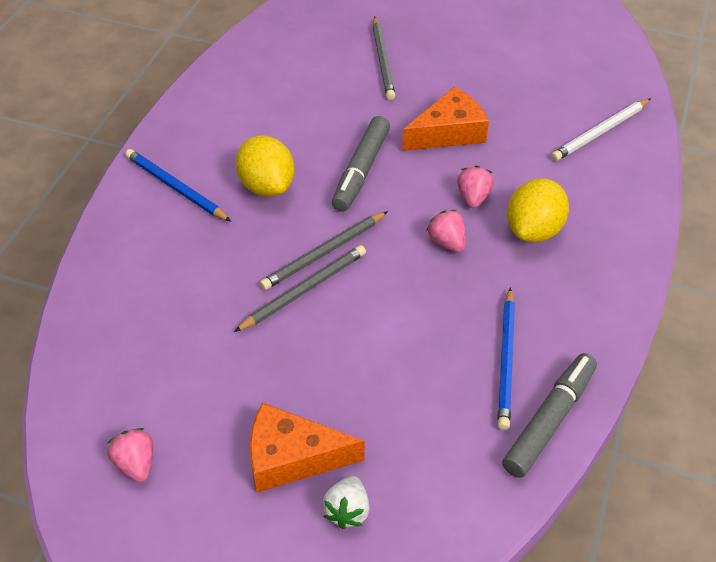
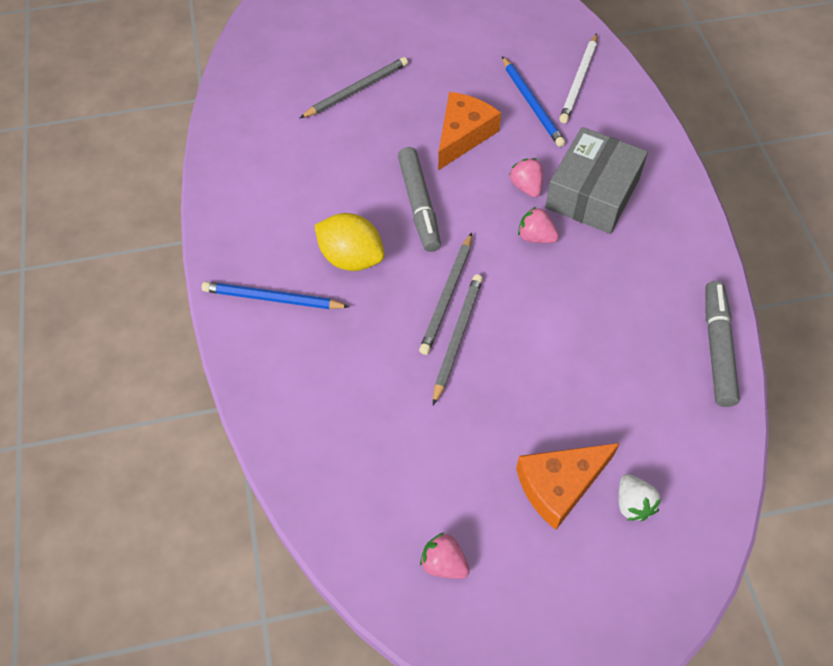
camera: 30 degrees left, 10 degrees up
grey pencil [372,16,395,100] -> grey pencil turned 90 degrees counterclockwise [300,57,408,118]
blue pencil [498,287,515,430] -> blue pencil moved to [502,56,565,147]
yellow lemon [507,179,569,242] -> grey box [545,127,648,234]

